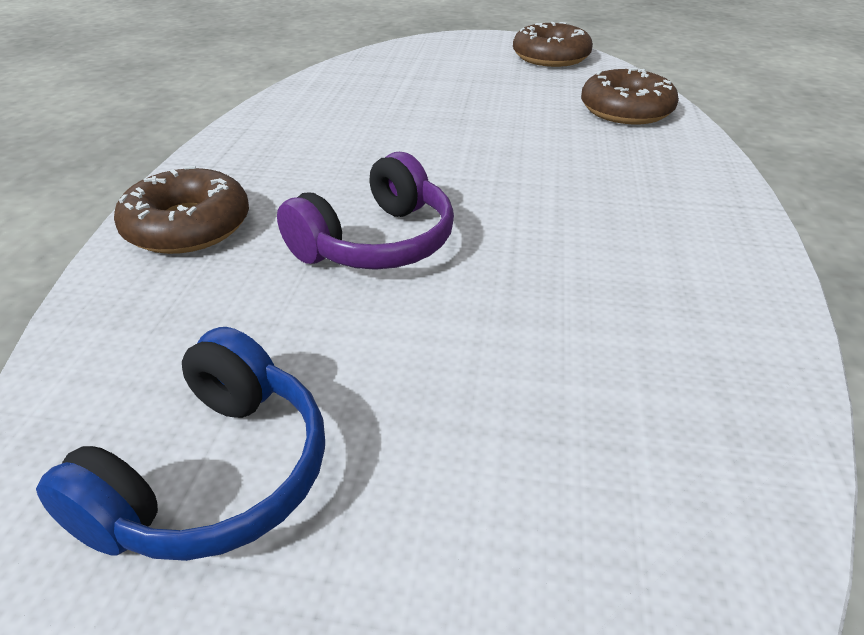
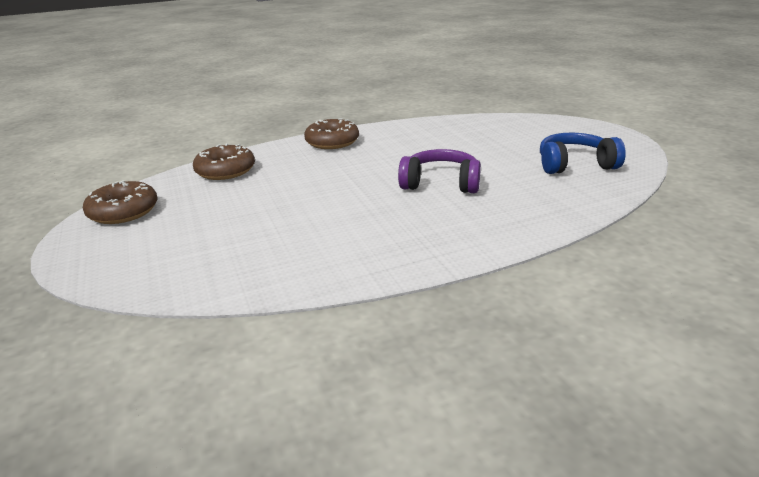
camera: 120 degrees left, 10 degrees down
brown donut [114,166,249,254] -> brown donut moved to [304,118,359,149]

